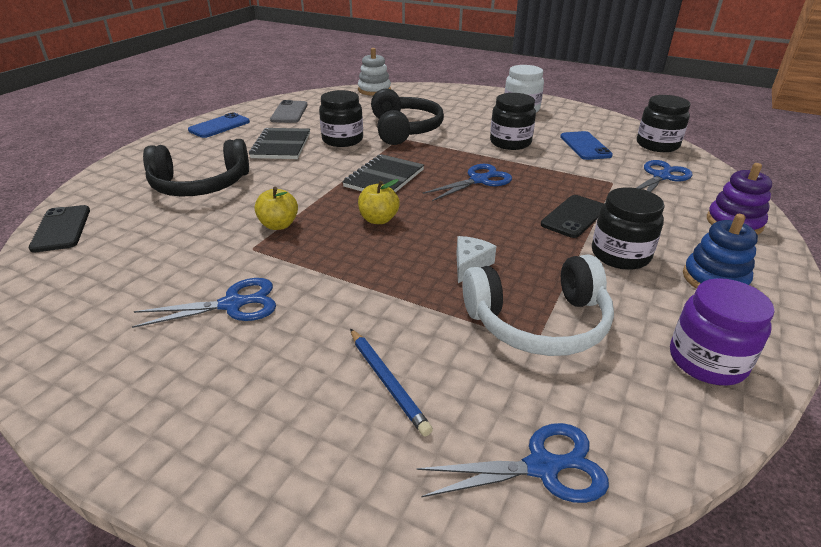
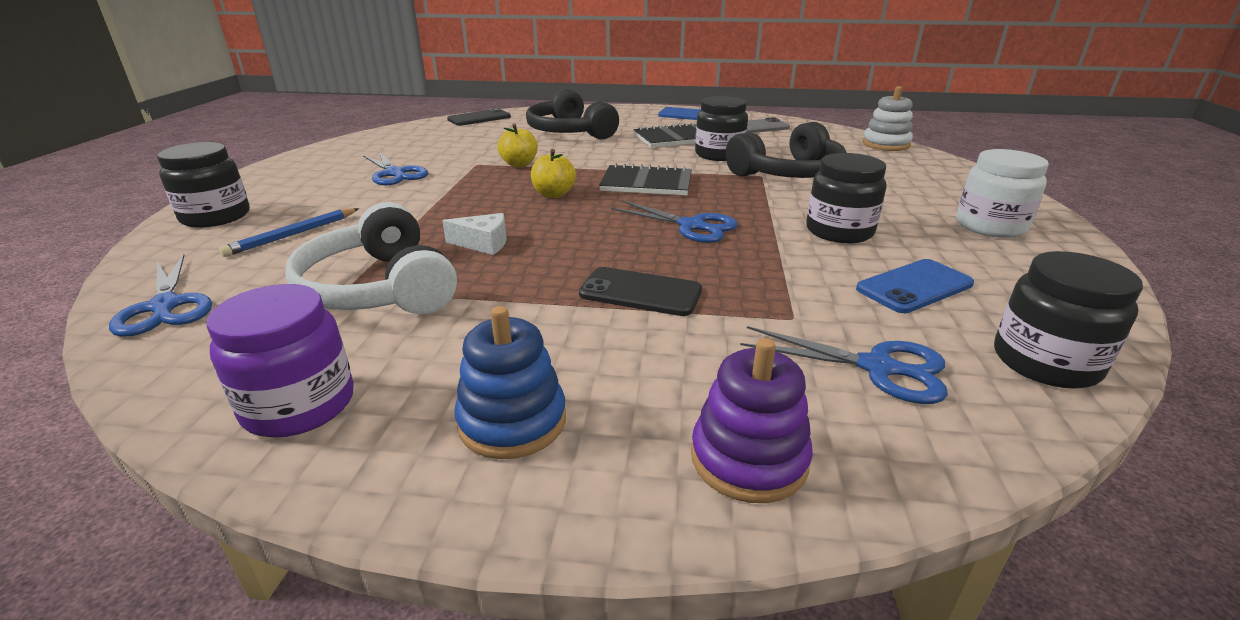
camera: 70 degrees right, 5 degrees down
black jar [592,187,665,270] -> black jar moved to [157,142,250,228]

